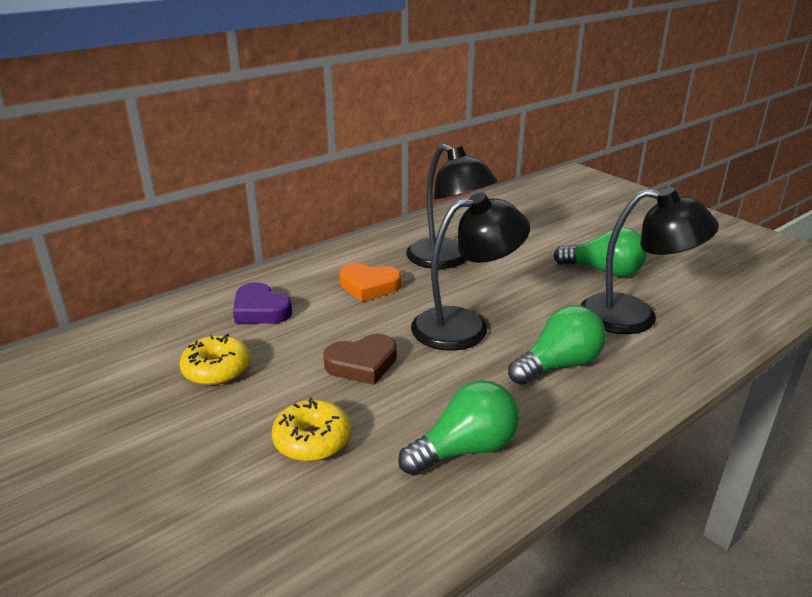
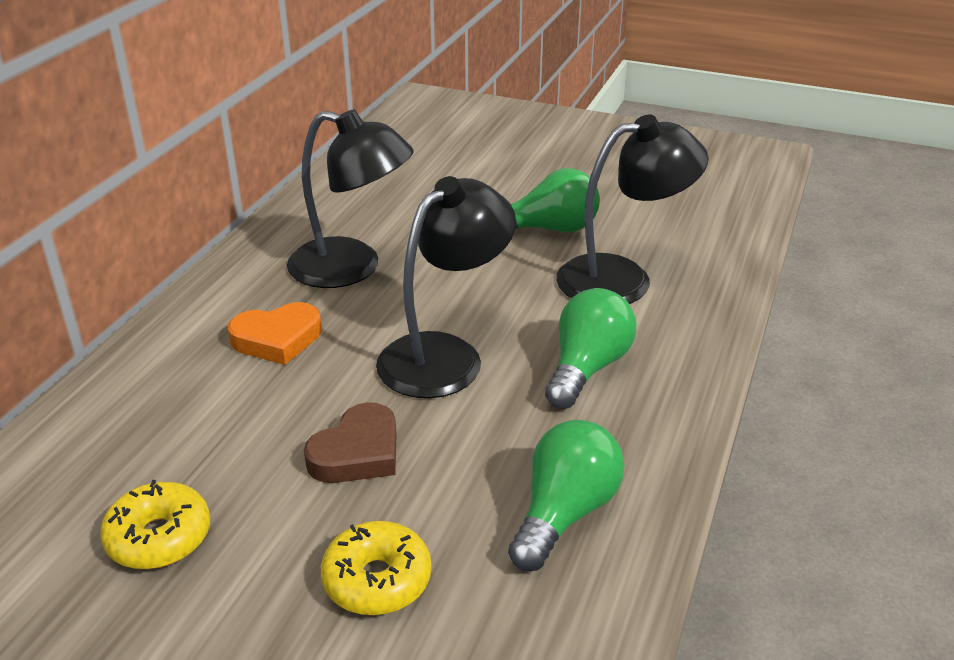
camera: 30 degrees left, 5 degrees up
purple heart [233,282,292,324] -> none

